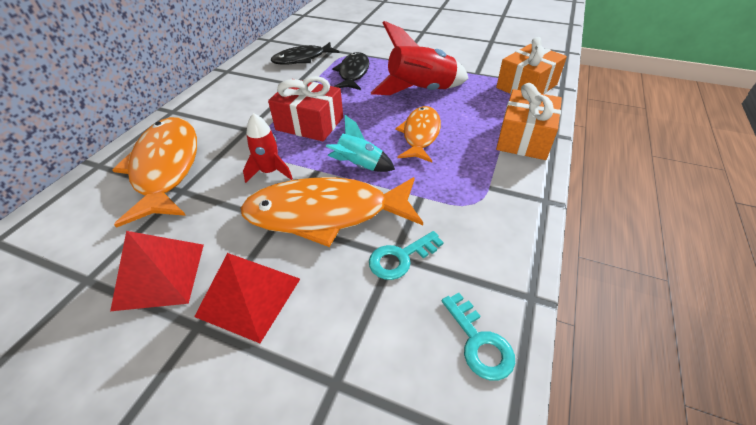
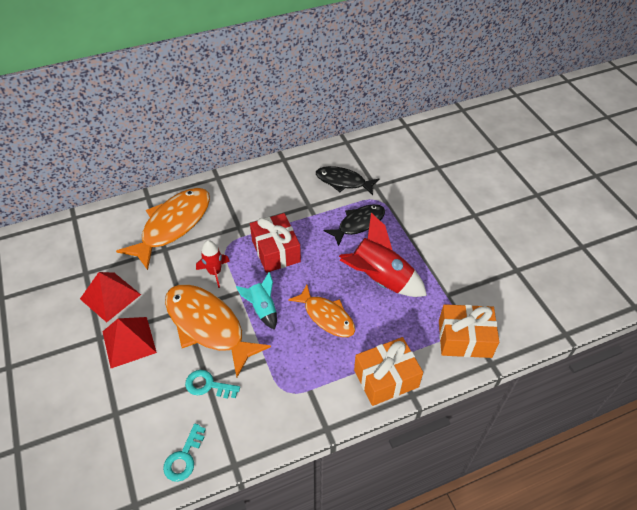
camera: 45 degrees right, 5 degrees up
orange fish [395,106,441,162] -> orange fish turned 75 degrees clockwise [288,284,355,337]

